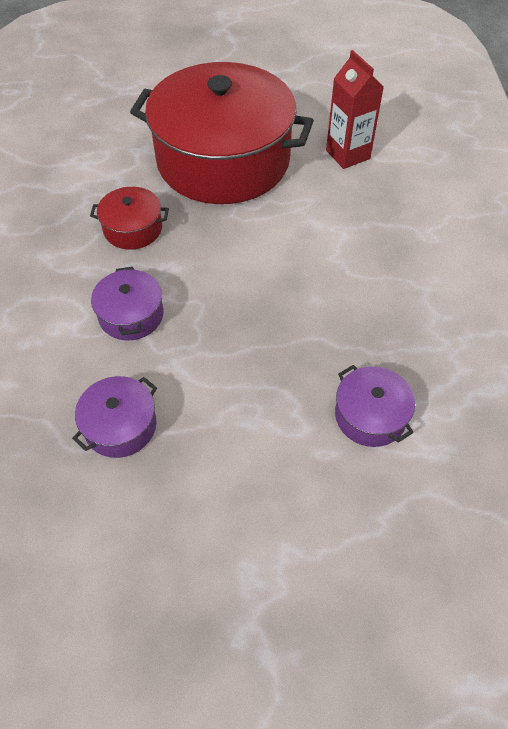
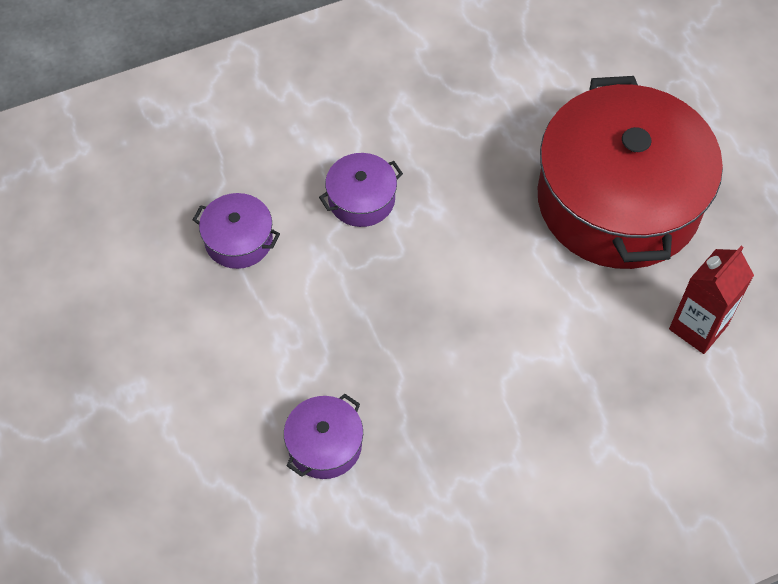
camera: 70 degrees right, 5 degrees up
red pot [90,187,169,250] -> none

